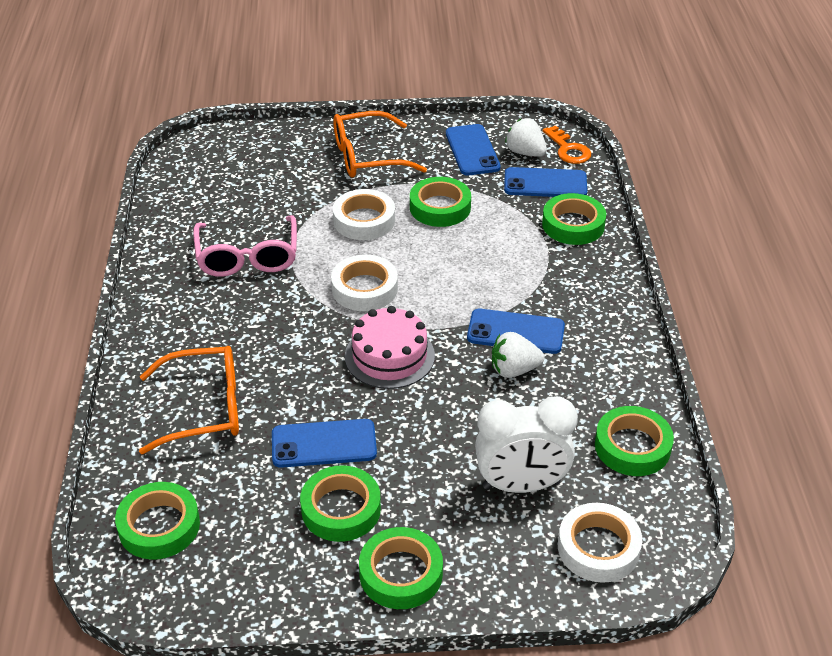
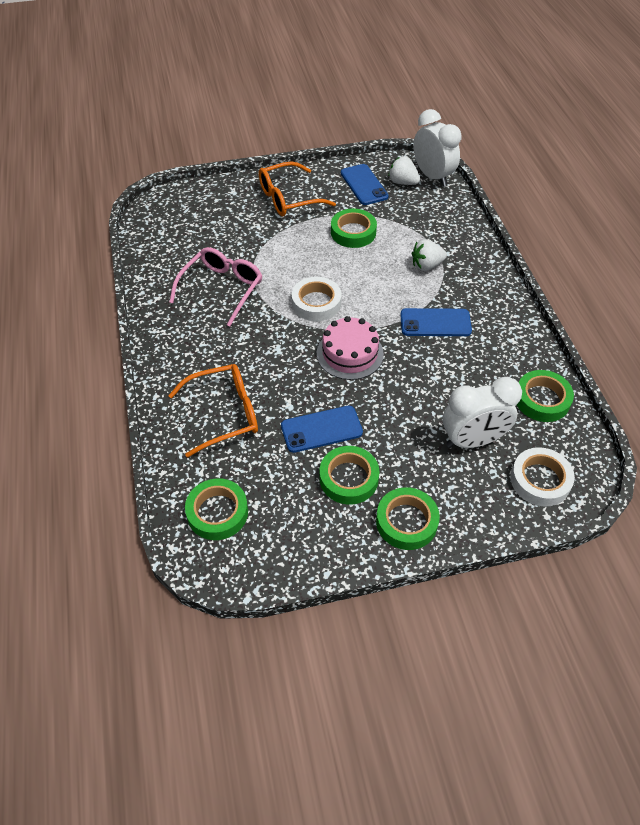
camera: 10 degrees left, 10 degrees up
pink glasses [193,215,297,277] -> pink glasses turned 135 degrees counterclockwise [169,247,263,326]
white tape [333,189,395,240] -> none
white strawberry [492,332,545,378] -> white strawberry moved to [412,239,447,271]
blue phone [504,167,587,197] -> none
green tape [542,193,606,245] -> none
orange key [543,126,591,164] -> white clock [413,109,462,187]

